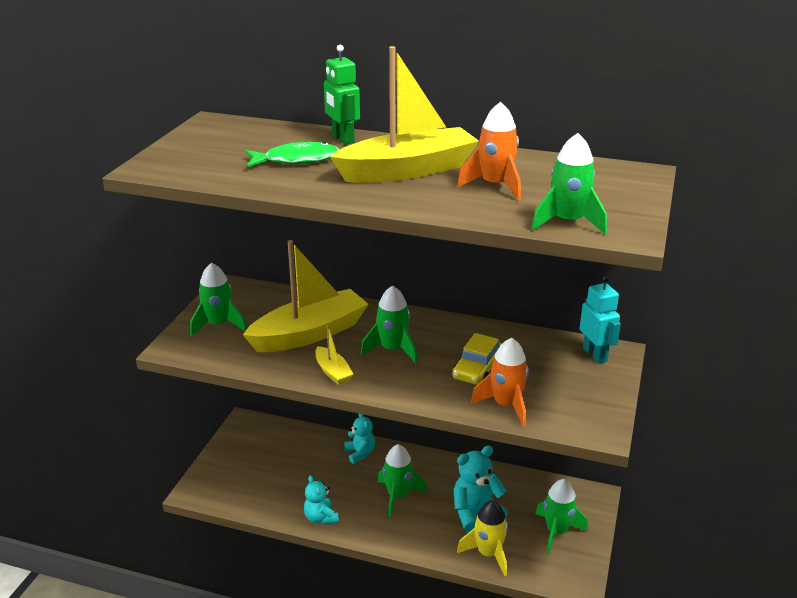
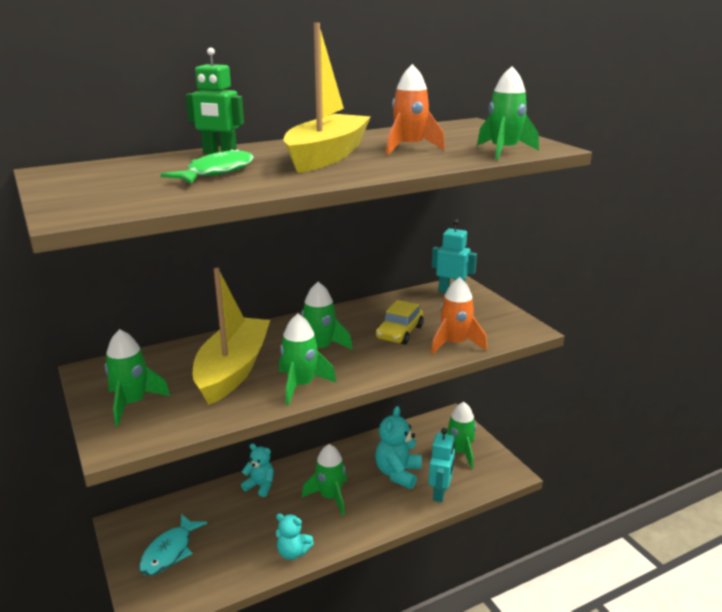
camera: 45 degrees left, 5 degrees down
yellow boat [315,325,354,385] -> green rocket [279,314,336,406]
yellow car [452,333,502,385] -> yellow car turned 45 degrees clockwise [376,300,423,345]
yellow rocket [457,500,508,576] -> turquoise robot [429,428,455,502]
none -> turquoise fish [139,514,208,576]

